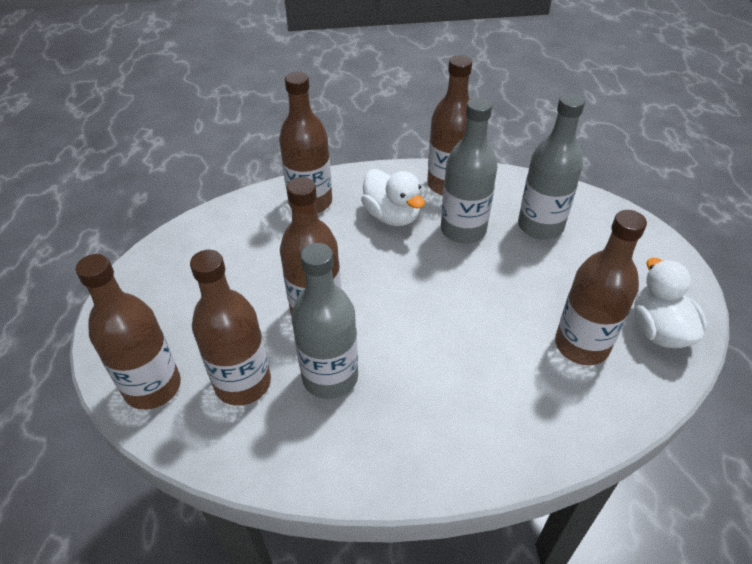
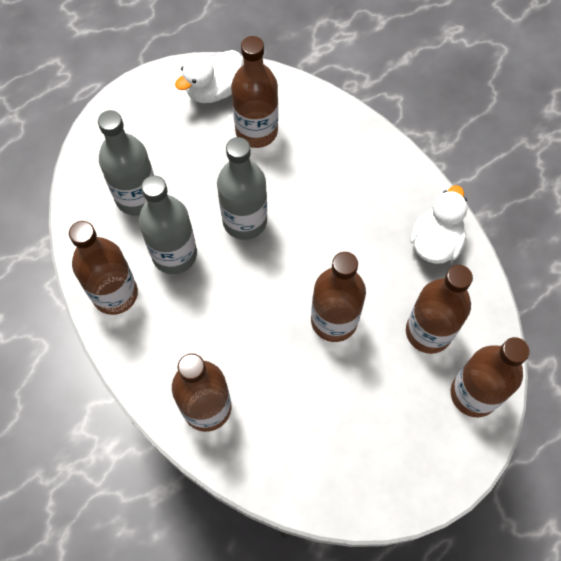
camera: 120 degrees left, 20 degrees up
grey bottle [292,243,358,399] -> grey bottle moved to [217,137,267,240]
white duck [361,169,425,226] -> white duck moved to [410,185,468,264]

